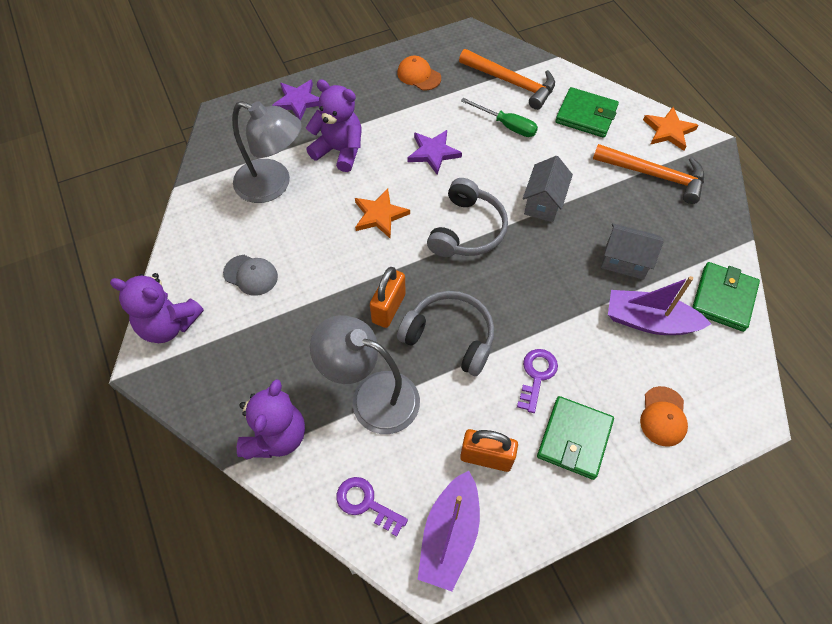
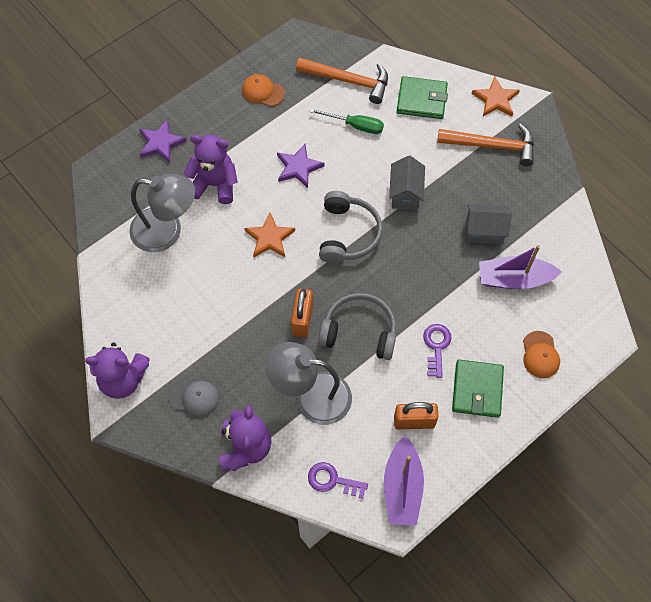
camera: 15 degrees left, 5 degrees up
grey cap [223,255,278,296] -> grey cap moved to [168,380,219,417]
green wallet [692,262,760,332] -> none

